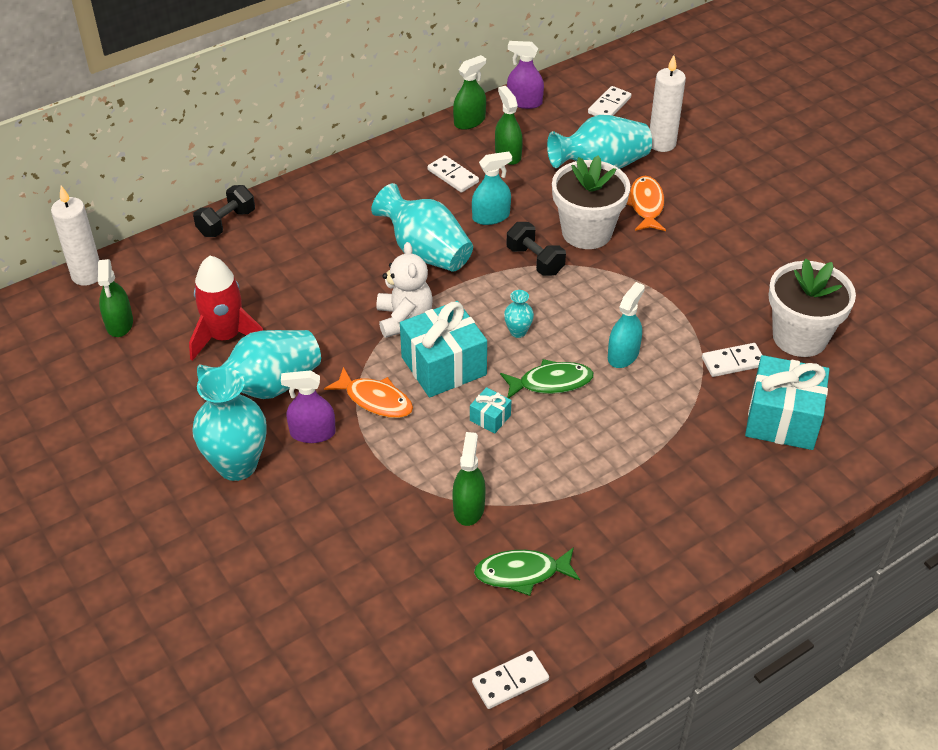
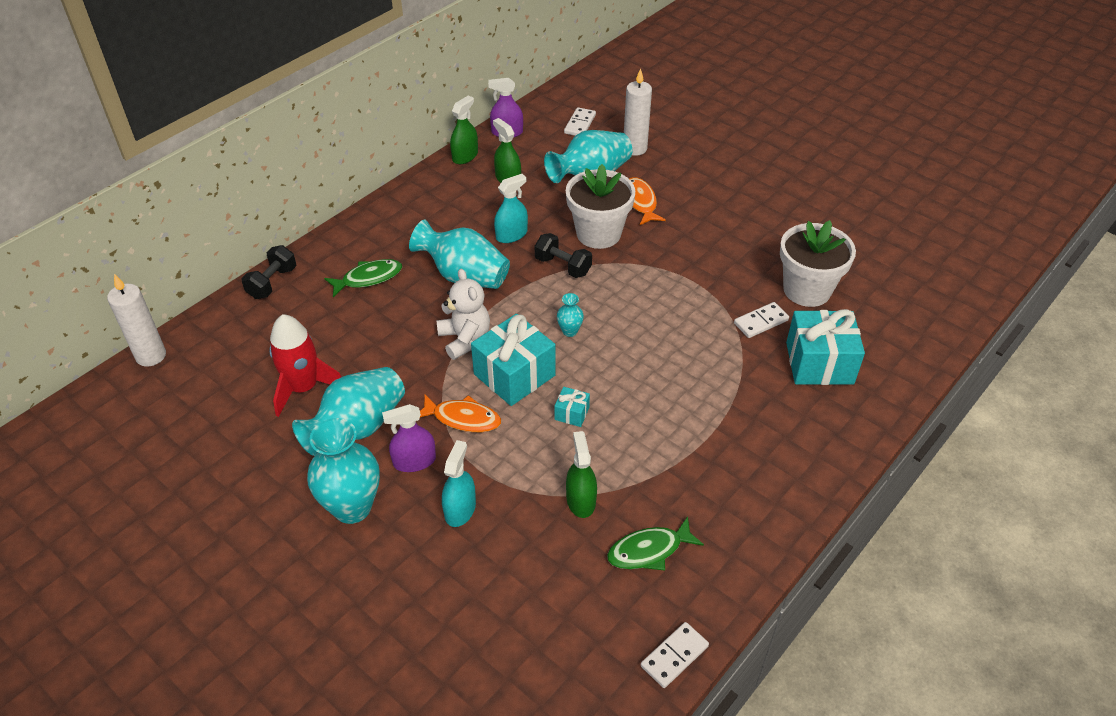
camera: 15 degrees left, 0 degrees up
green spray bottle [98,259,133,337] -> none
white domino [427,155,479,193] -> none
green fish [500,359,594,398] -> green fish moved to [324,259,402,297]
turquoise spray bottle [608,282,645,368] -> turquoise spray bottle moved to [442,440,476,527]

